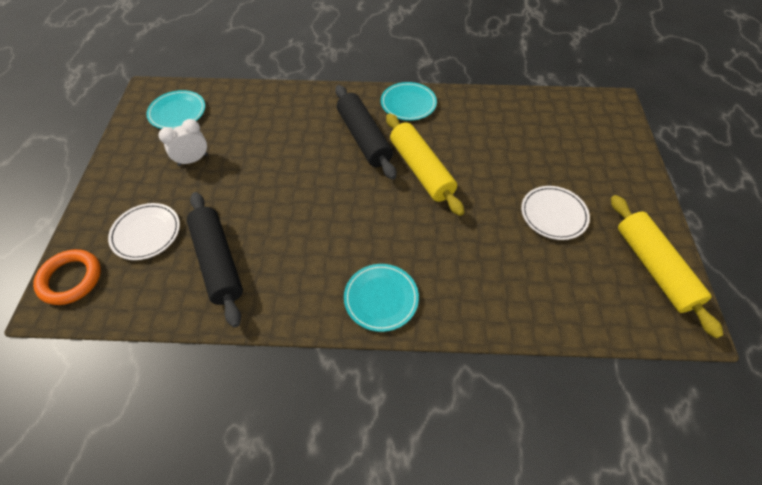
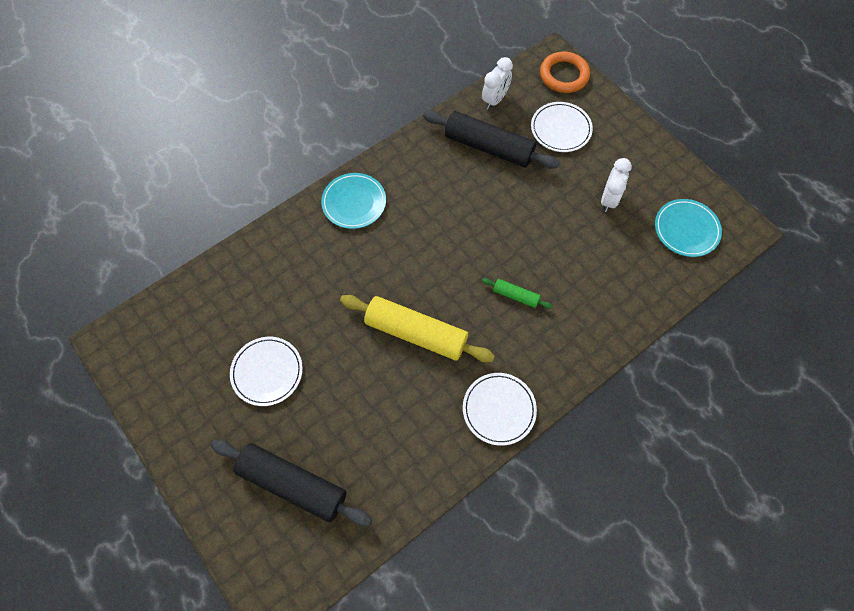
camera: 140 degrees right, 10 degrees up
black rolling pin [335,85,396,180] -> black rolling pin moved to [211,439,372,527]
turquoise plate [381,82,437,121] -> white plate [463,373,537,446]
yellow rolling pin [611,195,723,338] -> none
none -> white clock [482,57,513,110]
none -> green rolling pin [482,278,552,309]

